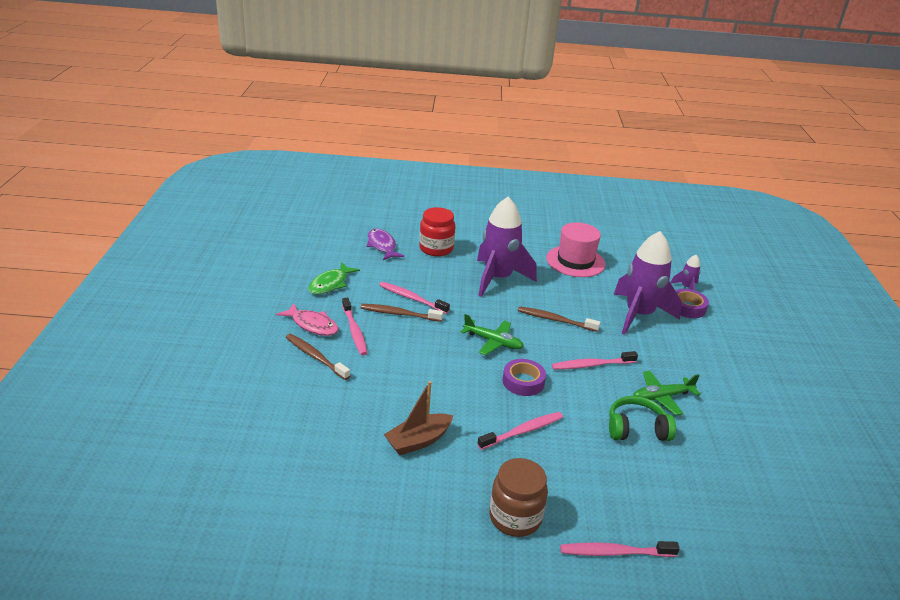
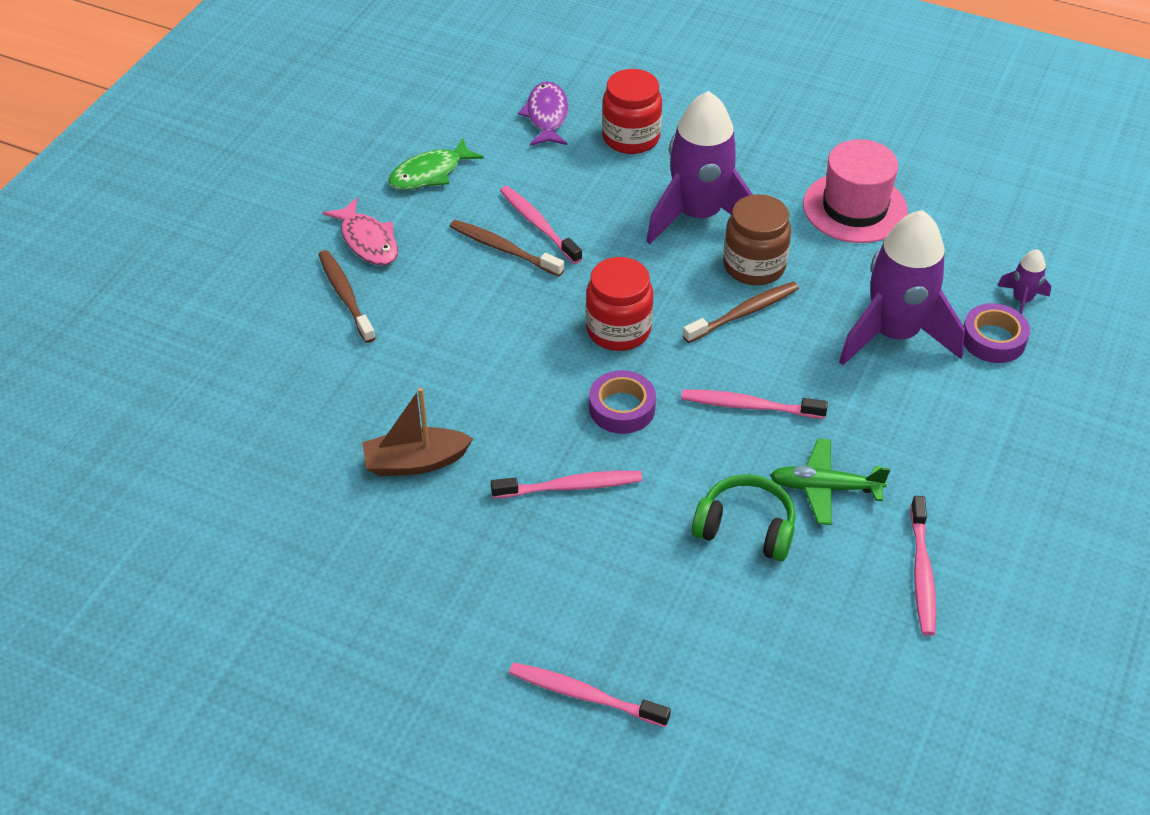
camera: 25 degrees right, 15 degrees up
pink toothbrush [342,297,367,355] -> pink toothbrush moved to [910,496,936,636]
green plane [461,314,524,355] -> red jar [586,257,653,351]
brown jar [489,458,548,537] -> brown jar moved to [723,194,791,285]
brown toothbrush [518,306,600,332] -> brown toothbrush turned 105 degrees clockwise [683,282,799,343]

